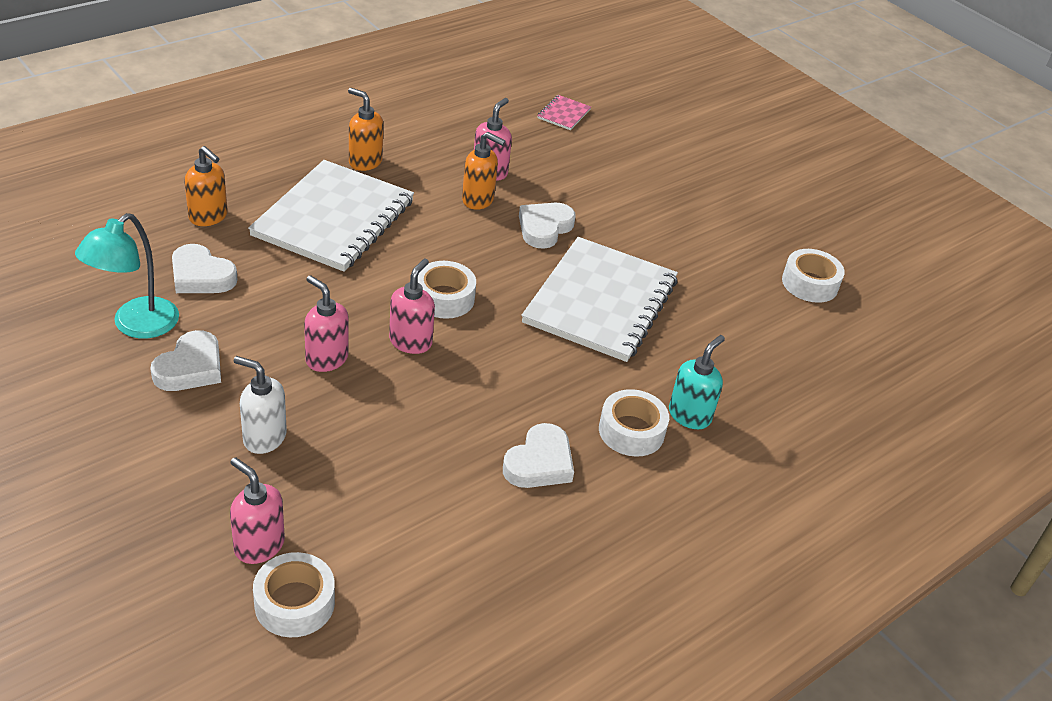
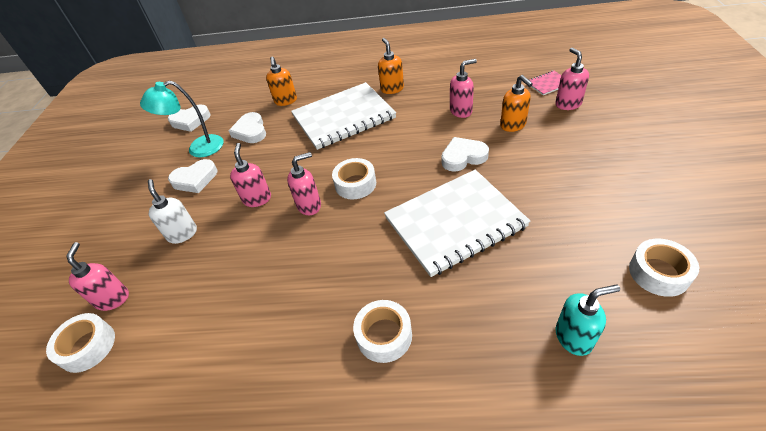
camera: 50 degrees right, 5 degrees up
orange soap dispenser [462,132,505,210] -> orange soap dispenser moved to [500,75,533,132]
white heart [503,423,574,488] -> white heart moved to [168,104,211,132]
turquoise soap dispenser [669,335,725,429] -> turquoise soap dispenser moved to [556,285,620,356]
none -> pink soap dispenser [555,47,589,110]

